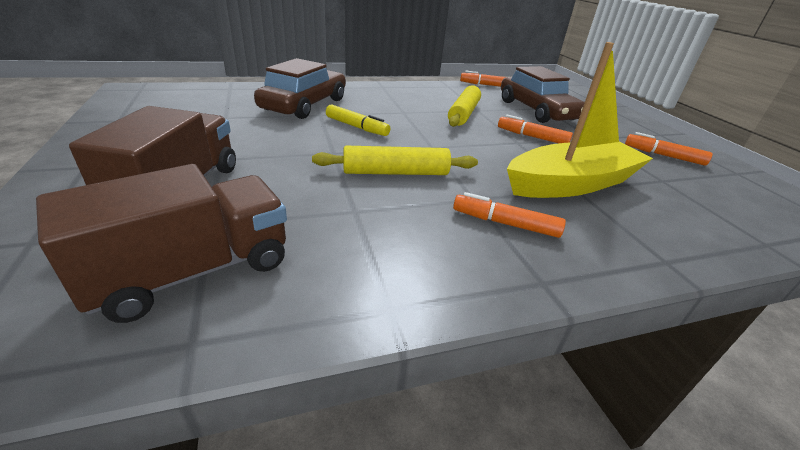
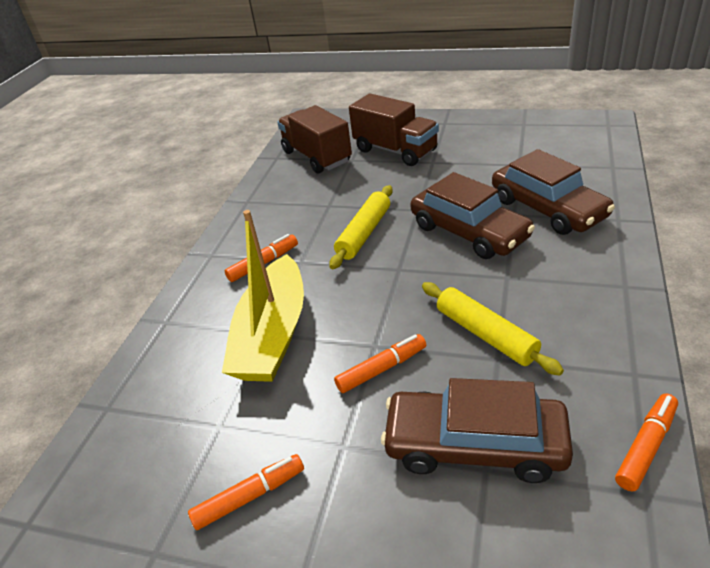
camera: 130 degrees right, 5 degrees up
brown truck [36,164,287,323] -> brown truck turned 150 degrees clockwise [277,105,352,174]
yellow marker [326,105,390,136] -> brown car [410,172,535,259]

